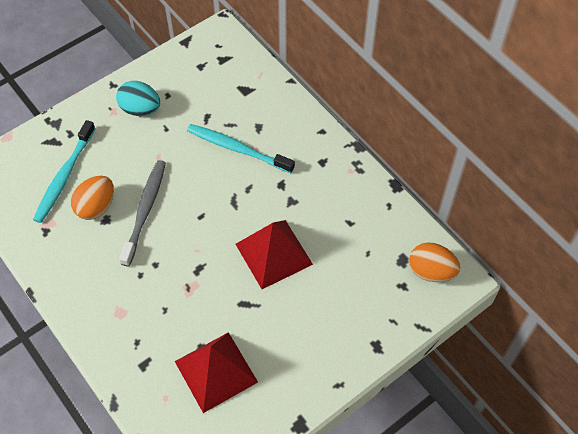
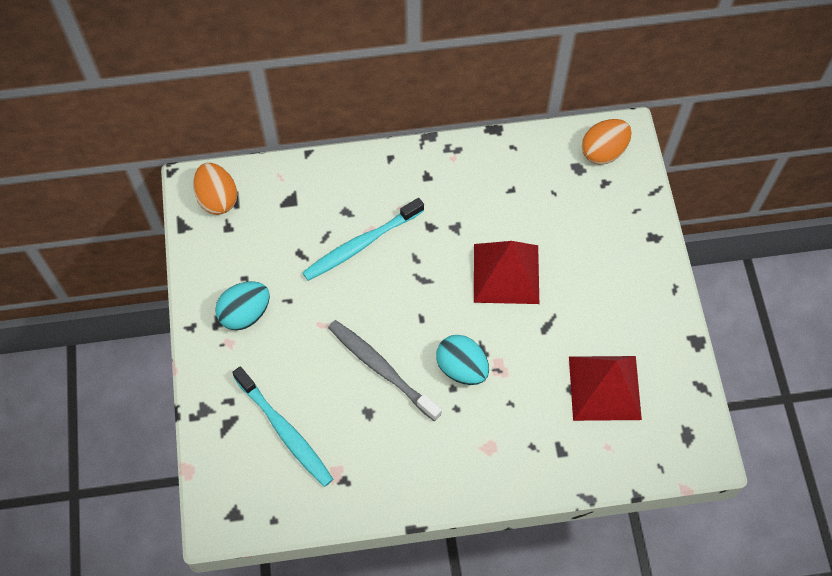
camera: 60 degrees left, 5 degrees up
orange egg [71,176,114,220] -> orange egg moved to [193,163,237,215]
none -> turquoise egg [436,335,489,385]

